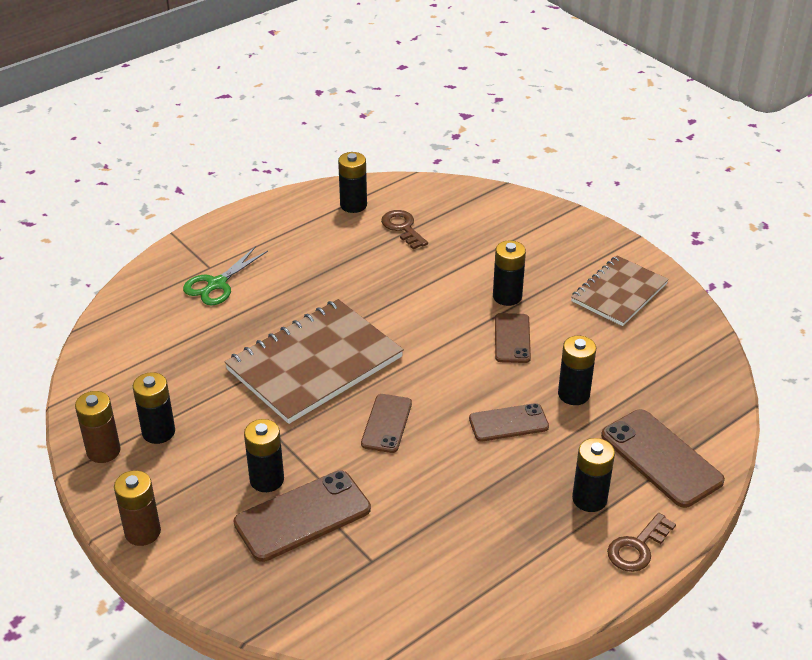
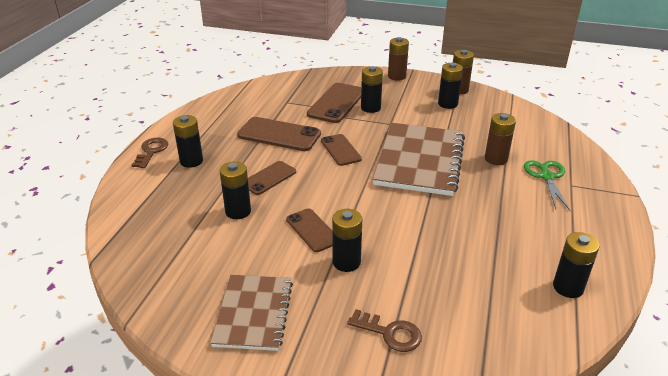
camera: 145 degrees right, 5 degrees down
brown key [381,210,428,249] -> brown key moved to [347,309,422,352]
brown phone [601,409,725,508] -> brown phone moved to [237,117,321,151]
none -> brown battery [485,113,516,165]

